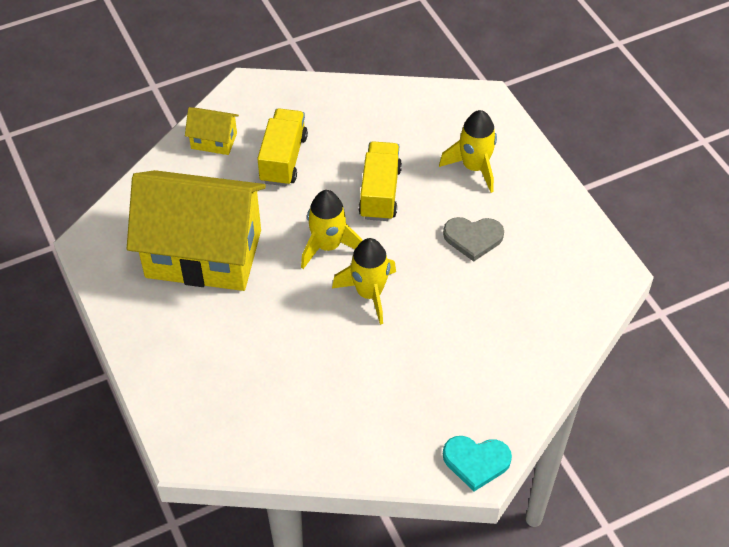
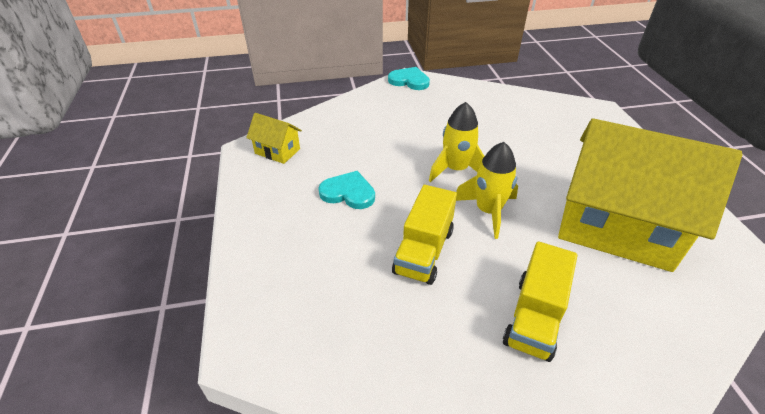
camera: 165 degrees left, 10 degrees down
yellow house [185,107,239,155] -> yellow house moved to [246,113,302,164]
yellow rocket [439,110,497,193] -> none
grey heart [443,217,504,262] -> turquoise heart [318,171,375,209]

